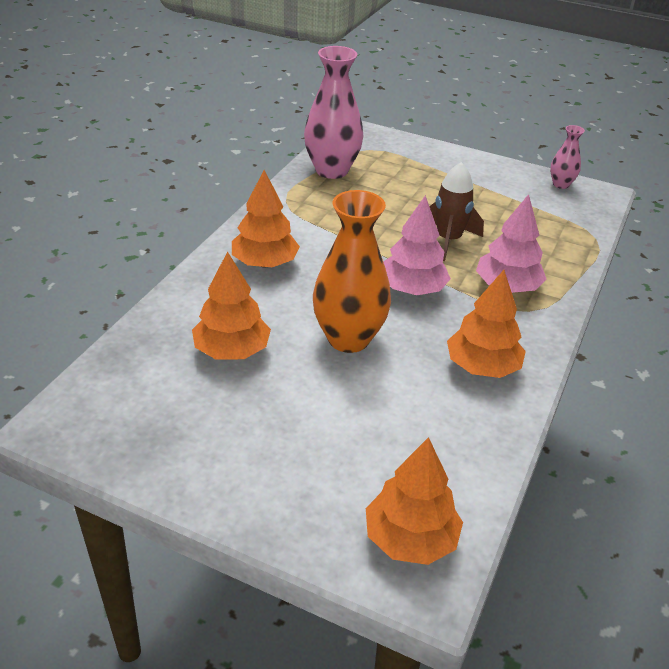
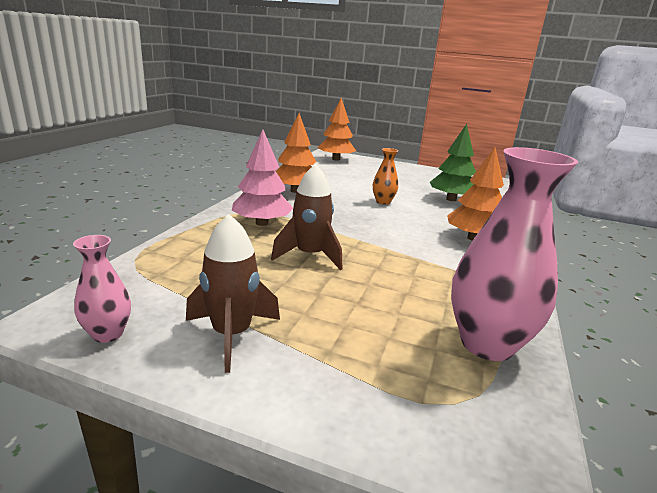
camera: 175 degrees right, 15 degrees down
orange tree [192,251,271,360] -> green tree [429,124,476,201]
orange vase [313,190,391,353] -> orange vase [373,148,398,205], size x0.50
pink tree [383,195,451,295] -> none
none -> brown rocket [186,214,280,373]

